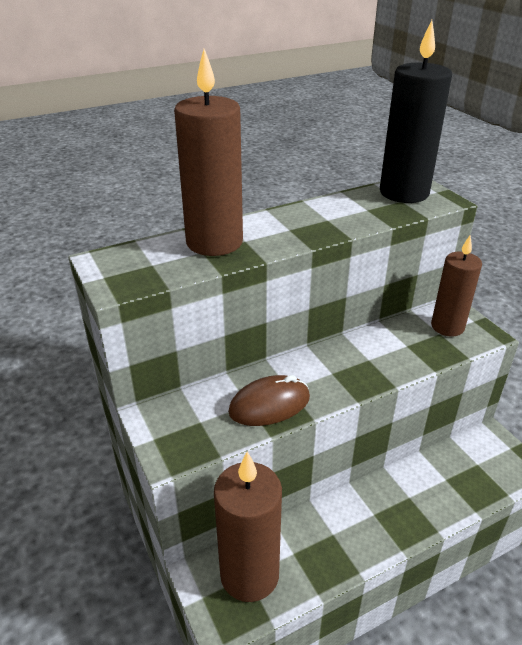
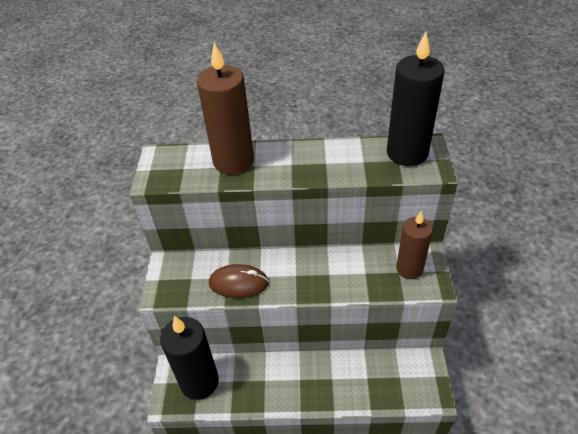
camera: 30 degrees right, 10 degrees up
brown candle [214,451,282,602] -> black candle [160,316,219,400]

